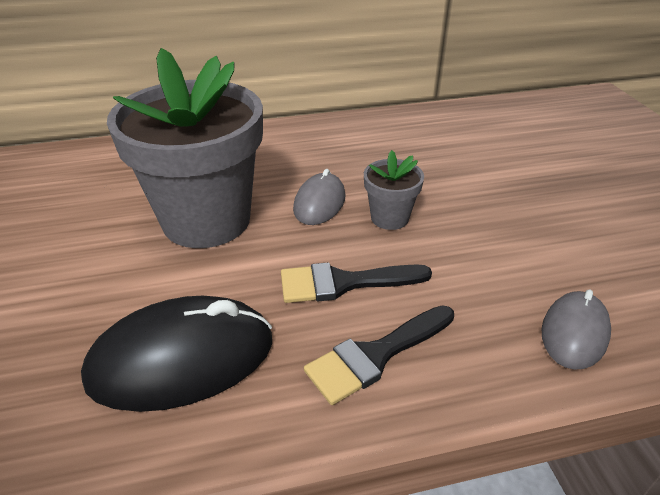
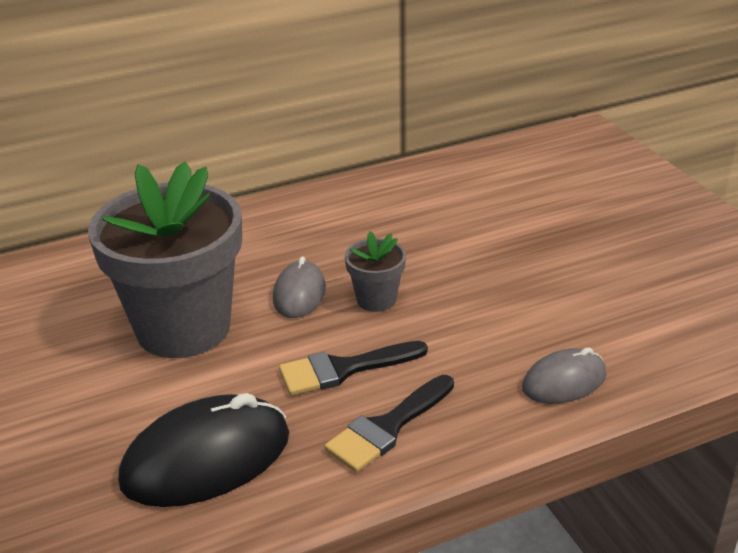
camera: 10 degrees left, 5 degrees down
grey mouse [542,289,611,370] -> grey mouse turned 45 degrees clockwise [522,347,606,404]

